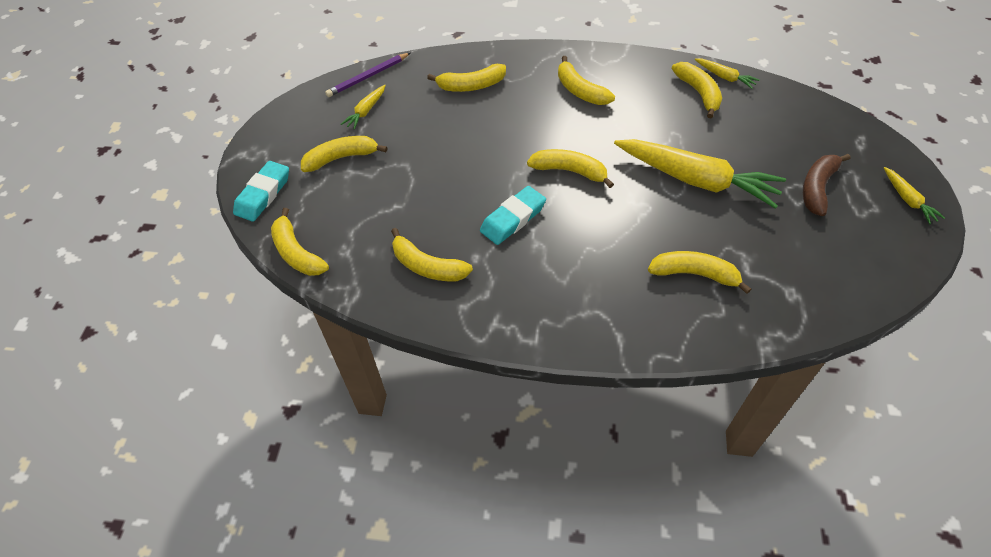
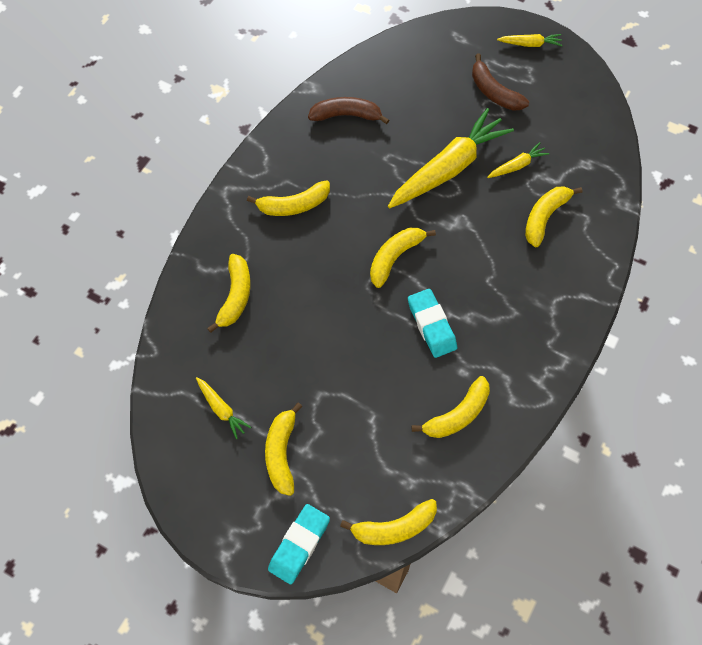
camera: 70 degrees left, 10 degrees up
turquoise eraser [233,161,289,222] -> turquoise eraser turned 75 degrees clockwise [268,504,330,584]
purple pencil [325,53,410,97] -> none
yellow banana [672,62,722,118] -> brown banana [308,97,389,124]
yellow carrot [695,58,759,89] -> yellow carrot moved to [487,142,549,178]

